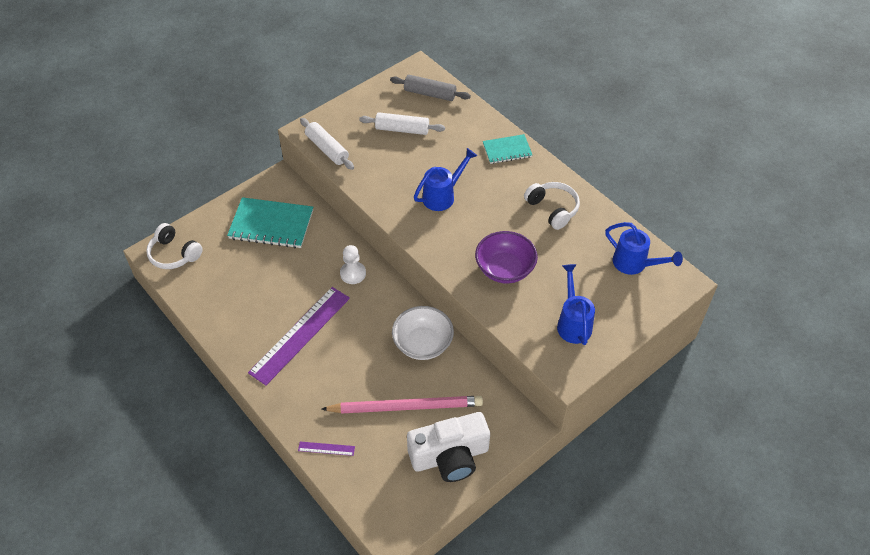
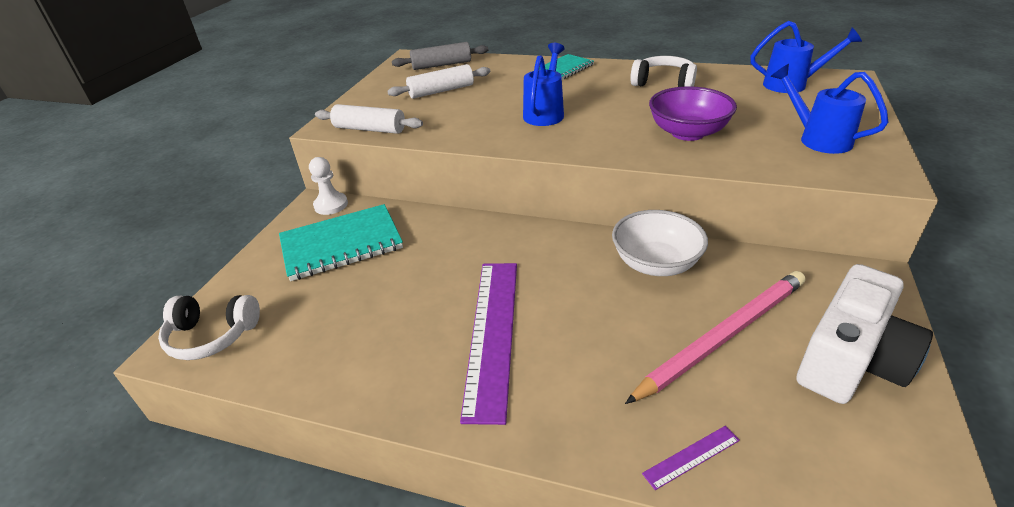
camera: 30 degrees left, 15 degrees down
white pawn [340,245,366,284] -> white pawn moved to [309,157,348,215]

